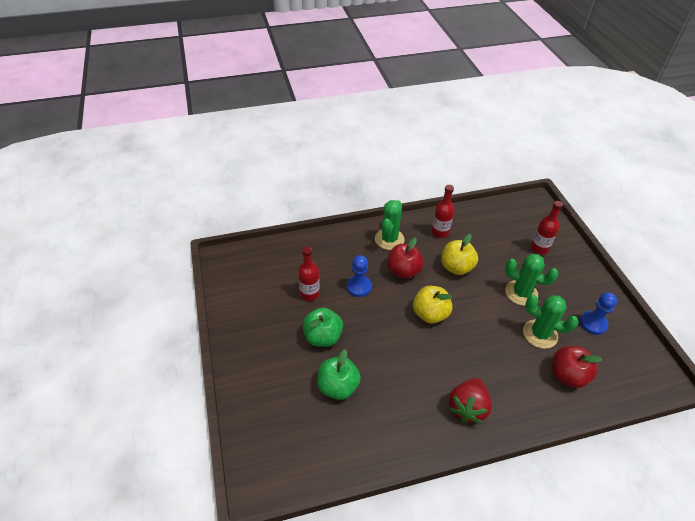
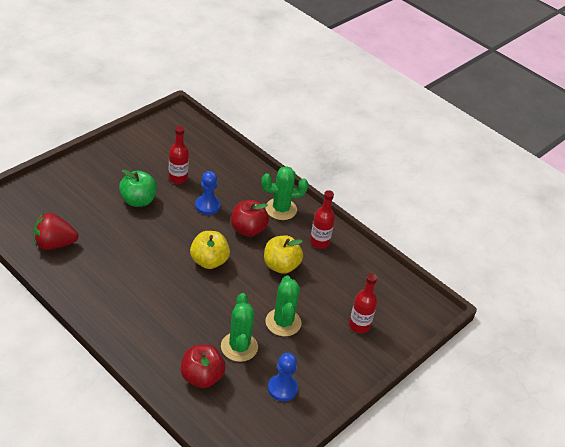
camera: 55 degrees right, 5 degrees down
green apple [317,349,361,400] -> none
red strawberry [449,378,492,423] -> red strawberry moved to [33,213,78,250]

